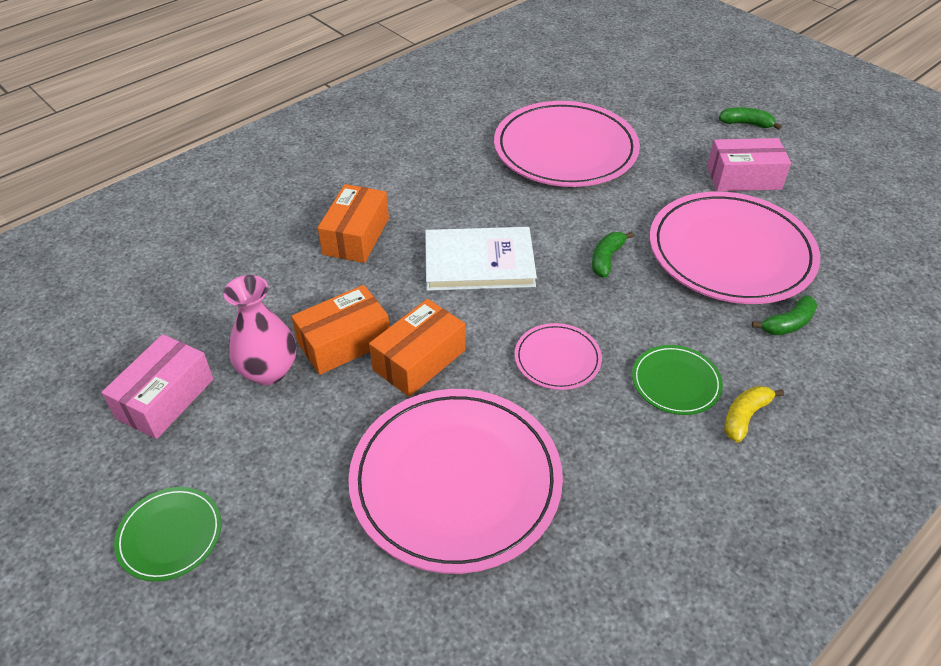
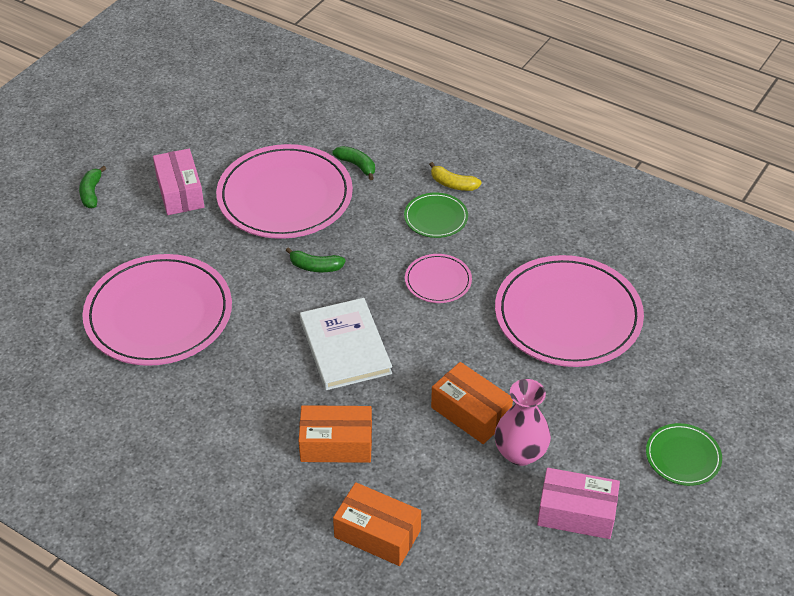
camera: 105 degrees left, 0 degrees up
orange box [369,299,465,397] -> orange box moved to [333,482,421,566]

